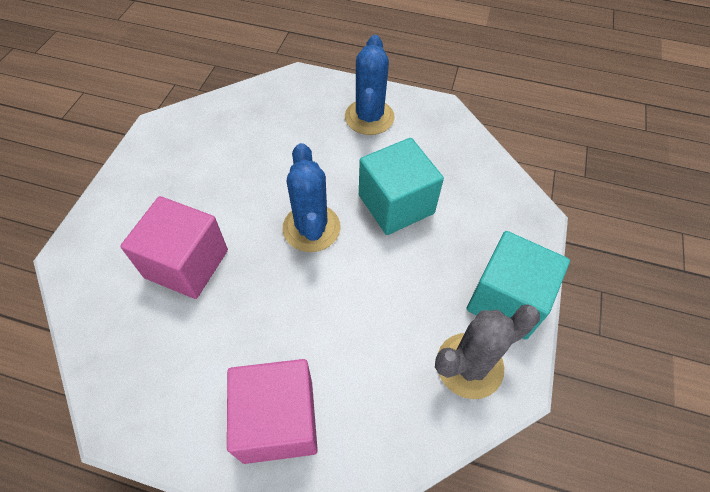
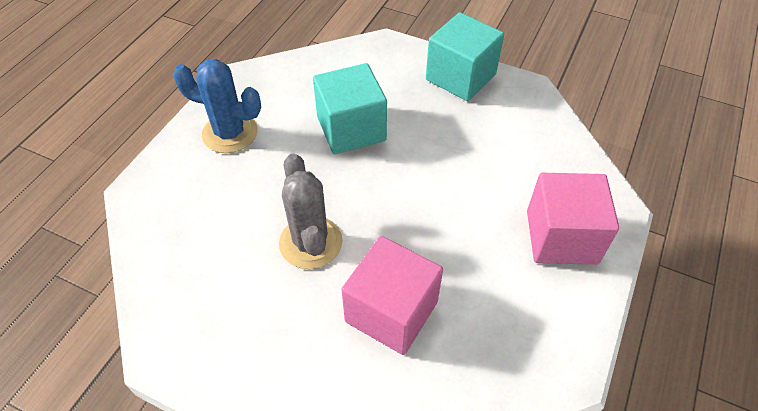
camera: 80 degrees left, 5 degrees down
blue cactus [283,143,341,252] -> none
grey cactus [435,304,540,399] -> grey cactus moved to [279,154,343,269]

